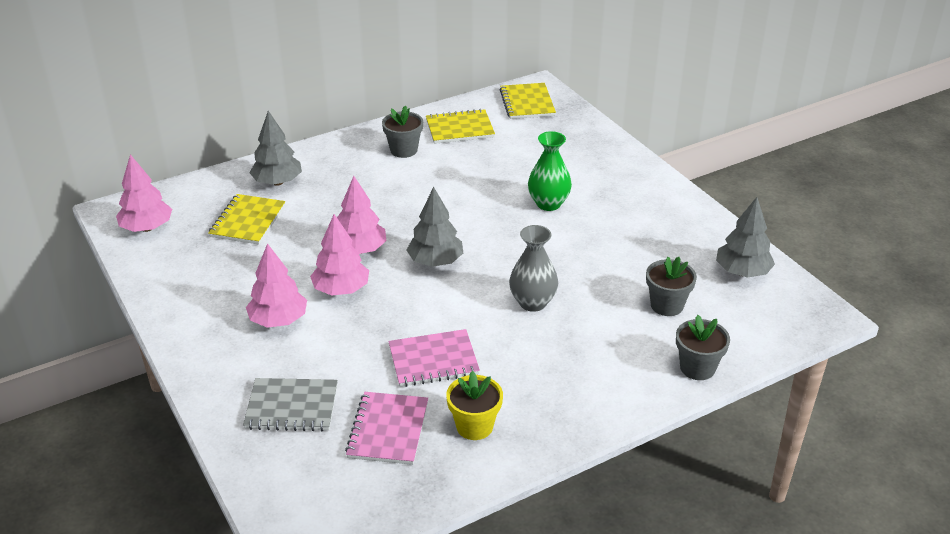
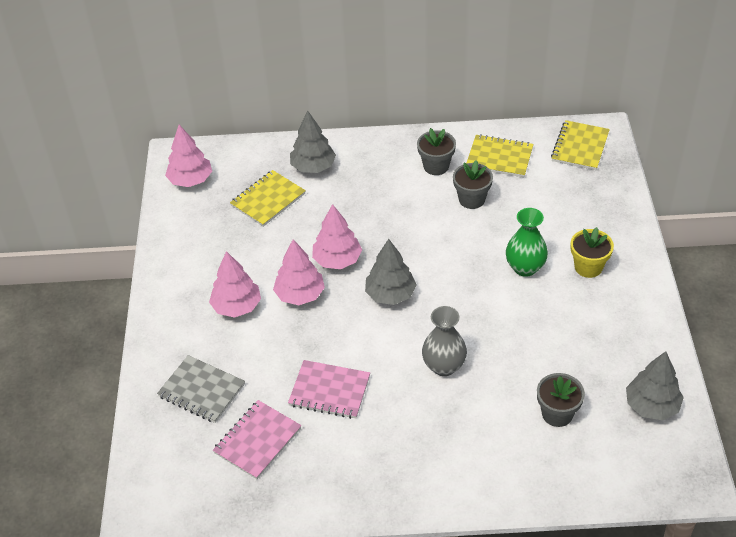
camera: 30 degrees right, 10 degrees up
yellow flower pot [446,371,503,440] -> yellow flower pot moved to [570,227,614,278]
grey flower pot [676,315,730,380] -> grey flower pot moved to [453,160,493,209]

